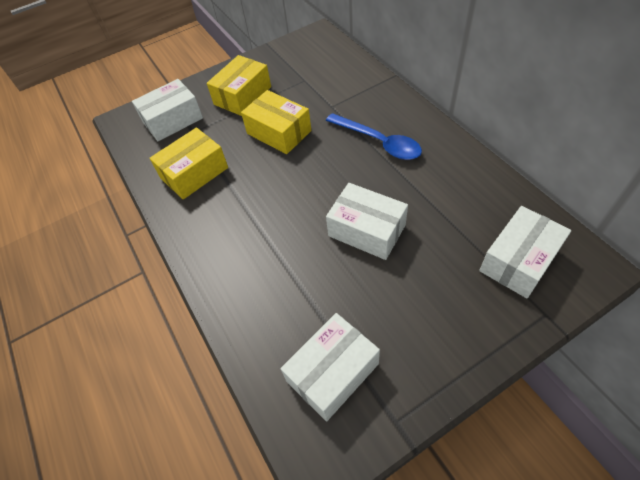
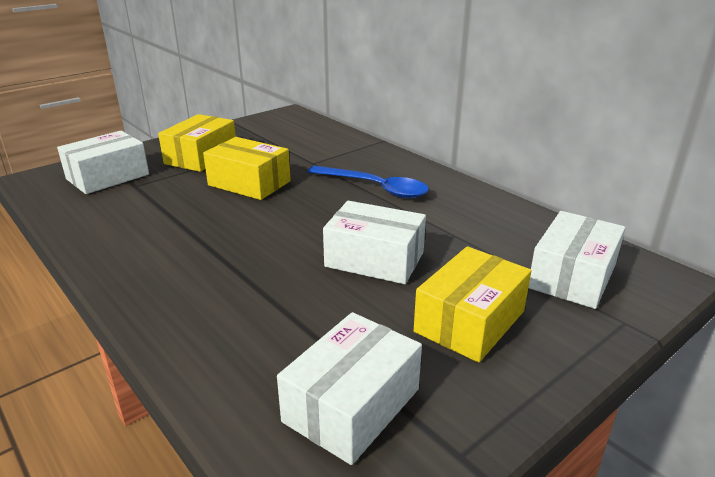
camera: 15 degrees left, 25 degrees down
yellow box [150,127,228,199] -> yellow box moved to [414,246,531,363]

